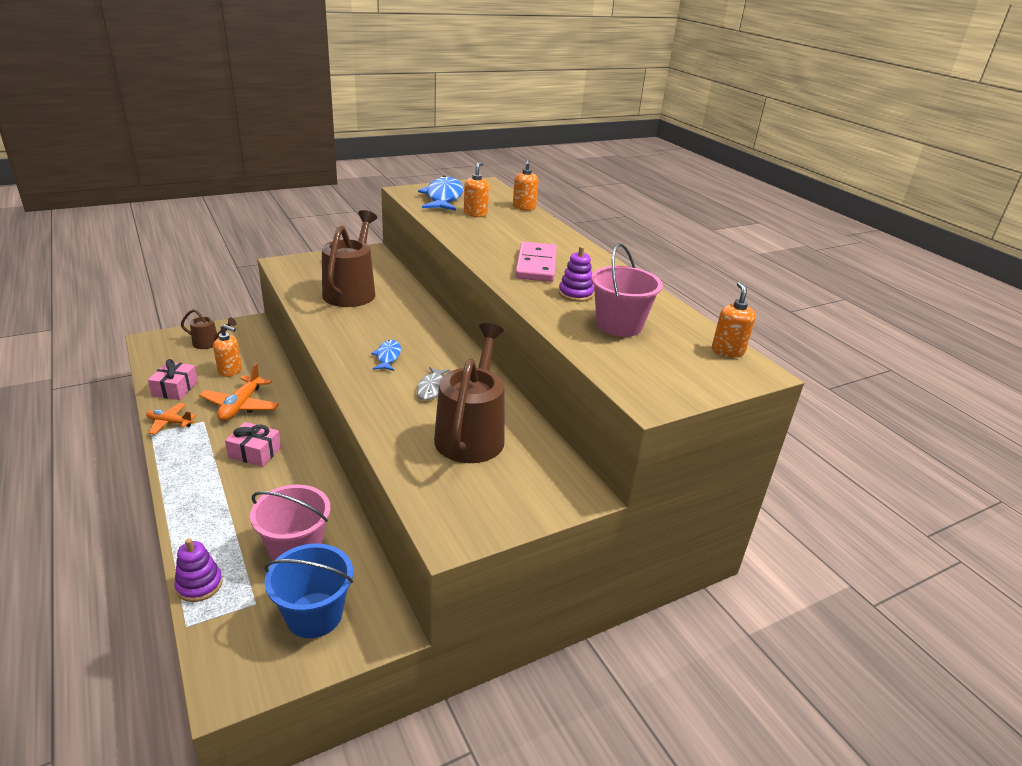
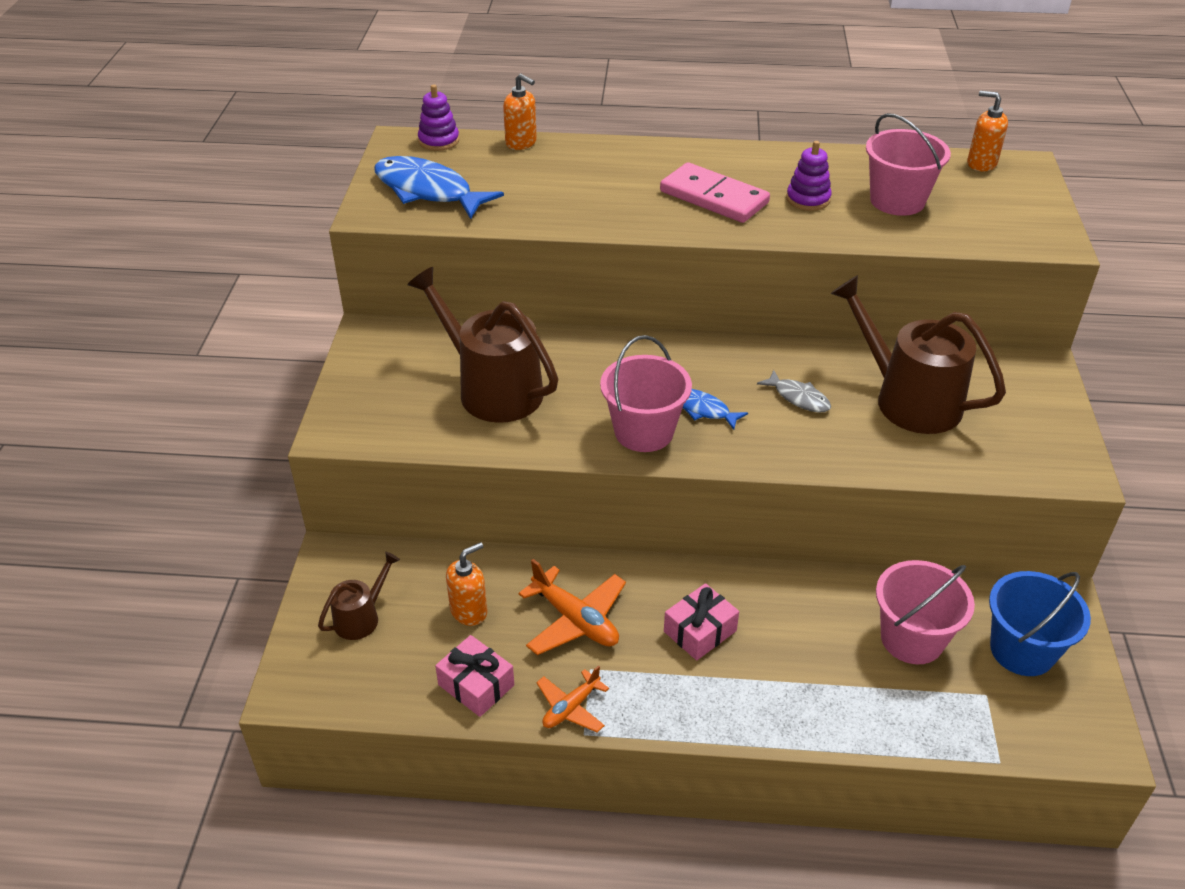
camera: 55 degrees left, 10 degrees up
purple stacking toy [174,538,223,602] -> purple stacking toy moved to [418,84,459,151]
orange soap dispenser [464,162,489,217] -> none
none -> pink bucket [600,335,692,452]

